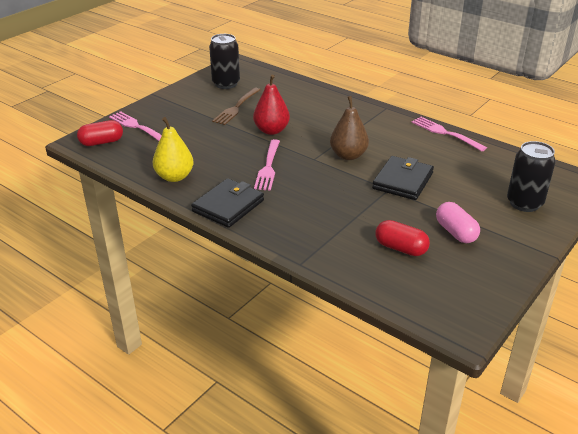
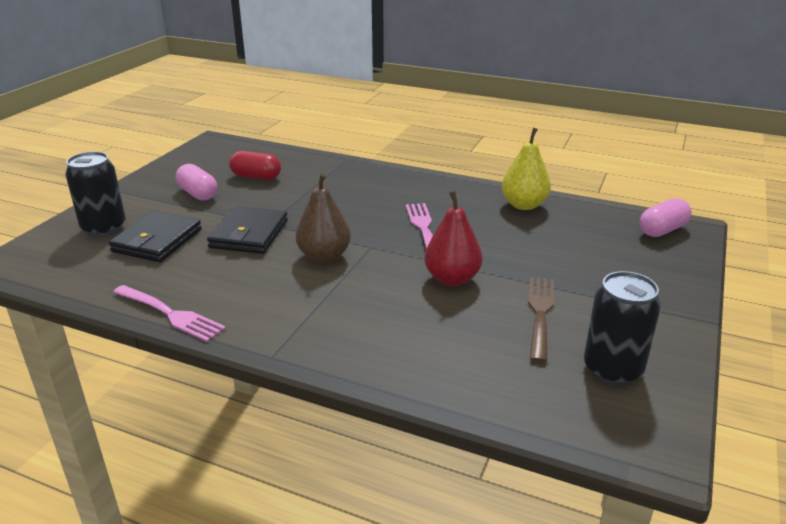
camera: 165 degrees right, 5 degrees down
red capsule [77,120,123,146] -> pink capsule [639,198,691,237]
pink fork [109,111,162,141] -> none
black wallet [191,178,264,228] -> black wallet moved to [109,211,202,262]

